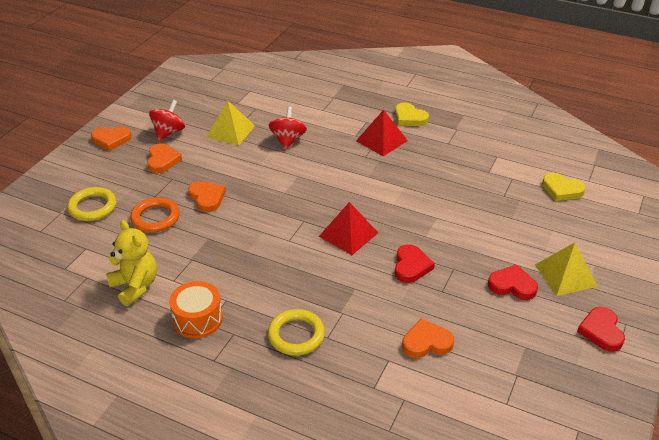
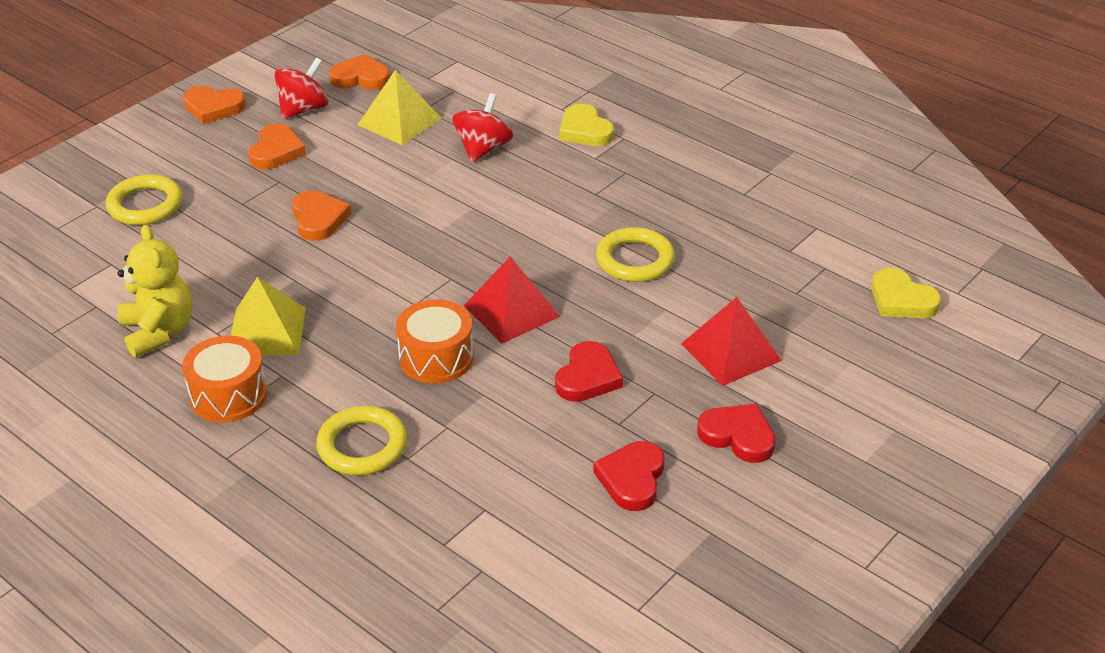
camera: 15 degrees right, 0 degrees up
orange ring [130,197,180,232] -> none
red pyramid [356,110,408,156] -> red pyramid moved to [681,297,782,386]
yellow heart [395,103,429,126] -> yellow heart moved to [559,104,614,146]
orange heart [402,318,454,358] -> orange heart moved to [329,54,390,90]
yellow pyramid [535,243,598,296] -> yellow pyramid moved to [231,277,306,356]
red heart [577,307,625,352] -> red heart moved to [593,441,665,511]
none -> orange drum [396,299,474,383]
none -> yellow ring [596,227,675,282]

